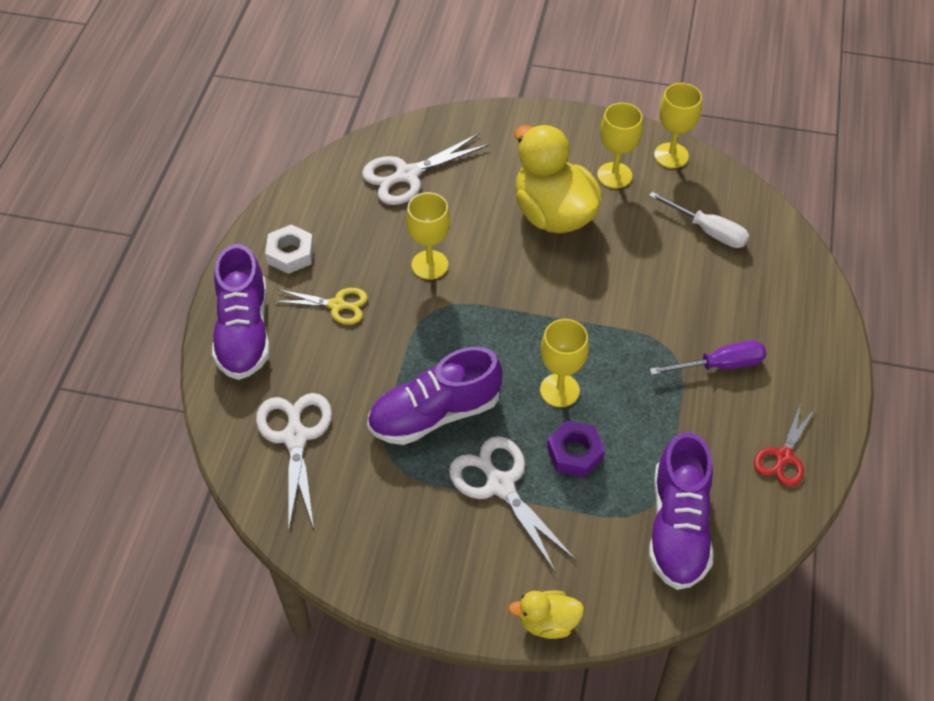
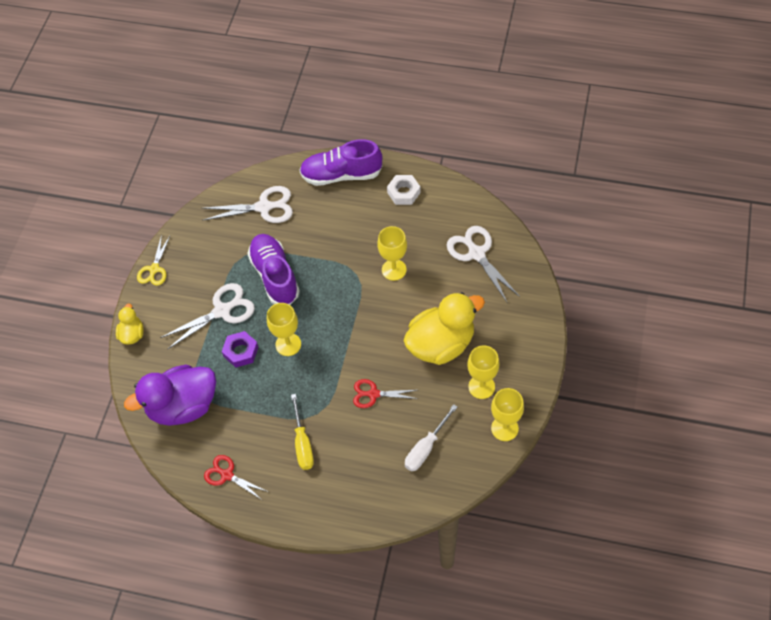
camera: 95 degrees right, 5 degrees up
yellow scissors [274,288,368,325] -> yellow scissors moved to [137,235,170,286]
purple shoe [649,432,713,590] -> purple duck [124,365,216,426]
purple screwdriver [650,341,767,375] -> yellow screwdriver [291,394,314,470]
none -> red scissors [353,379,418,408]

